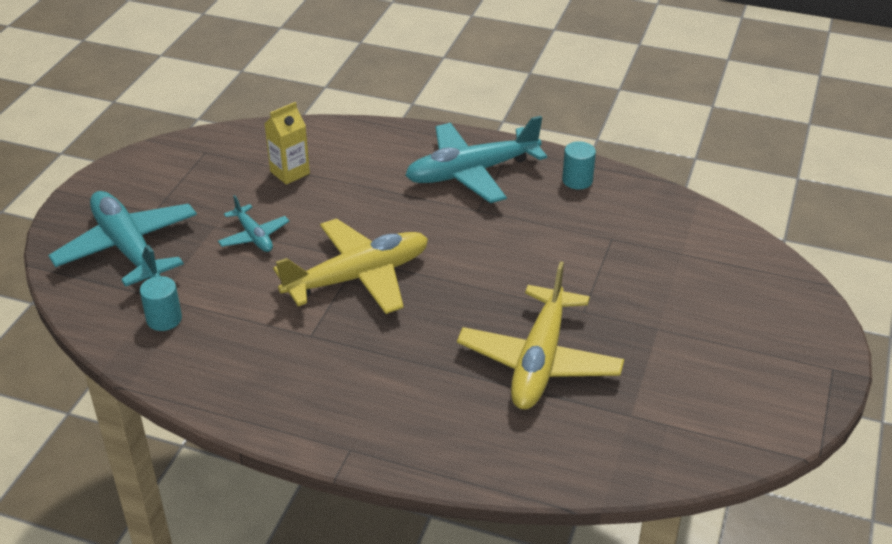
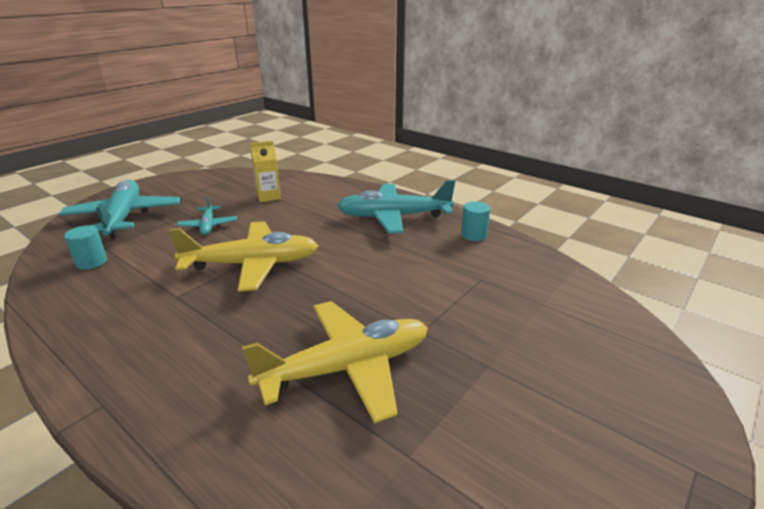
camera: 20 degrees right, 10 degrees down
yellow plane [457,261,624,409] -> yellow plane turned 150 degrees counterclockwise [242,301,428,423]

